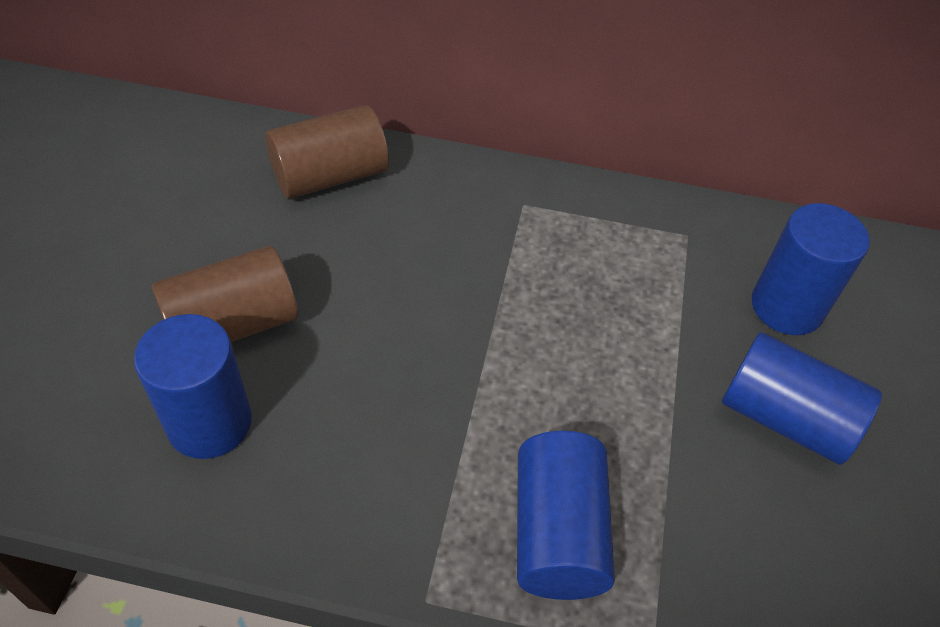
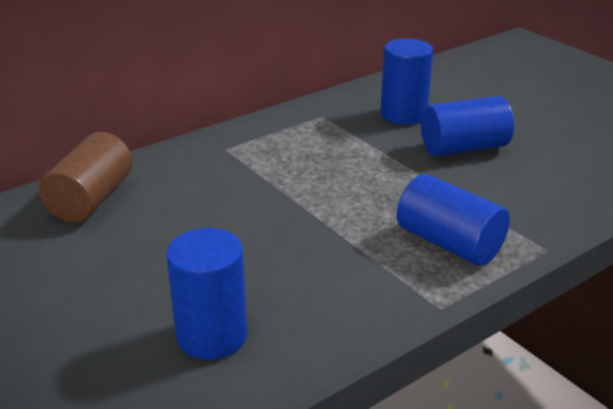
camera: 45 degrees left, 20 degrees down
brown cylinder [152,246,298,342] -> none

